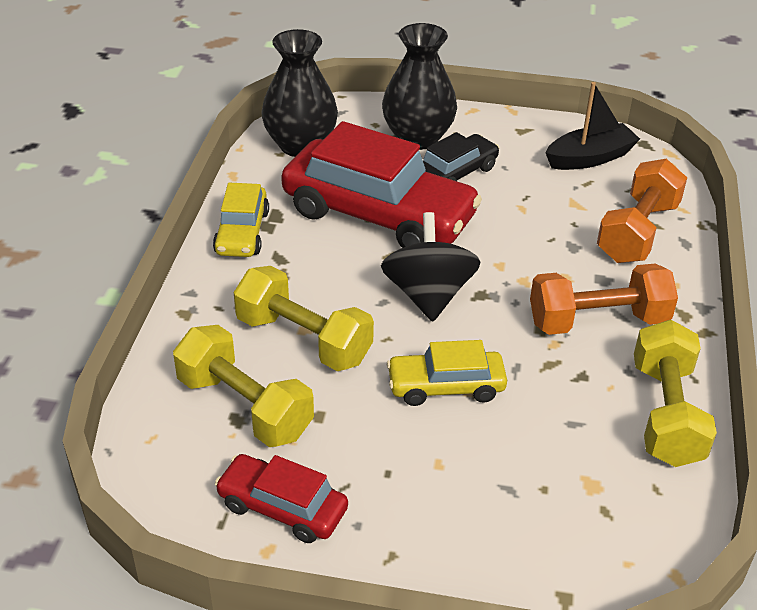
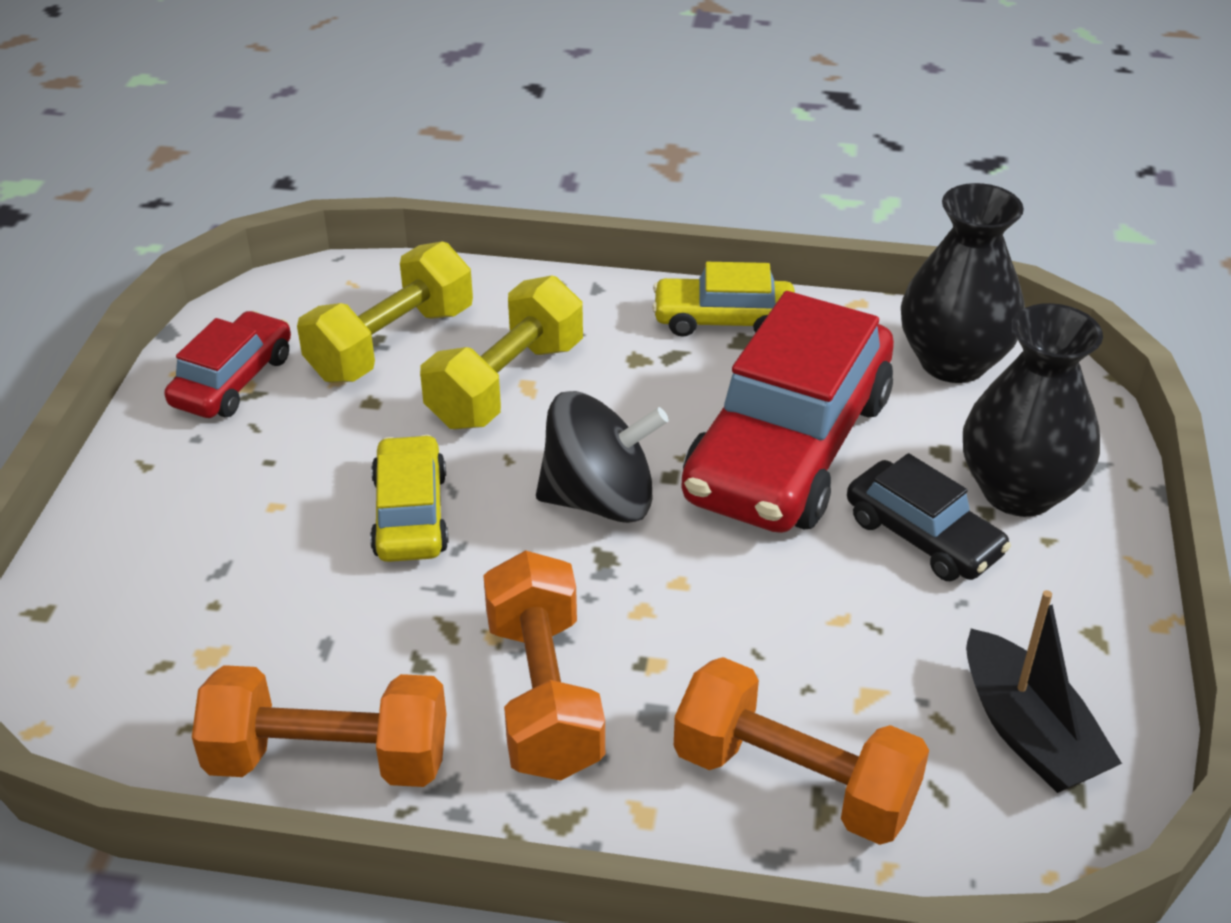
camera: 90 degrees right, 0 degrees up
yellow dumbbell [634,320,717,467] -> orange dumbbell [192,665,446,787]

